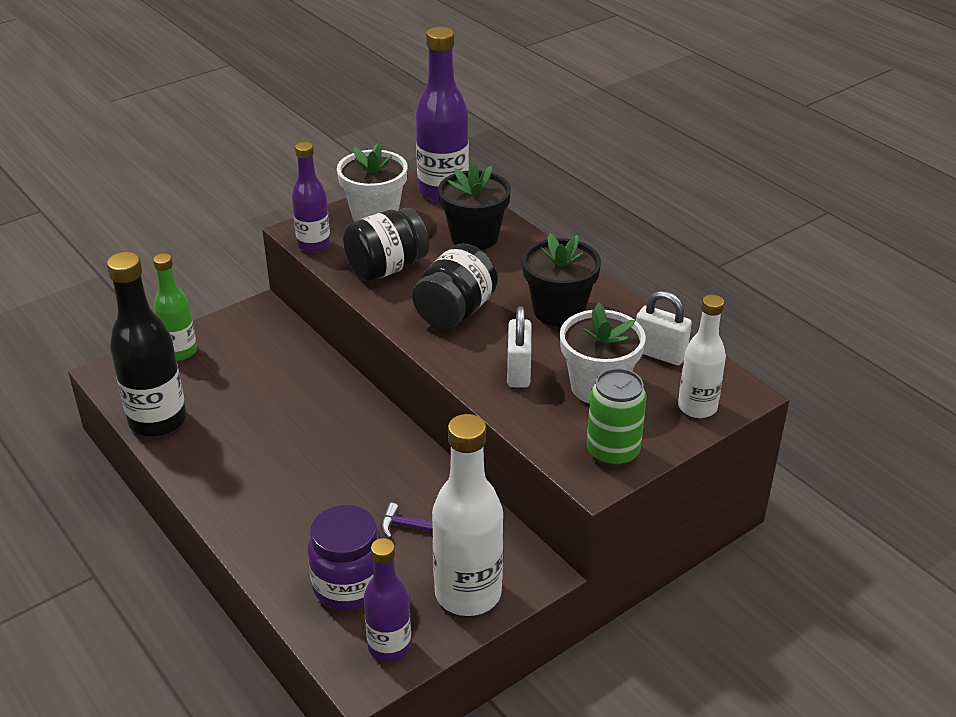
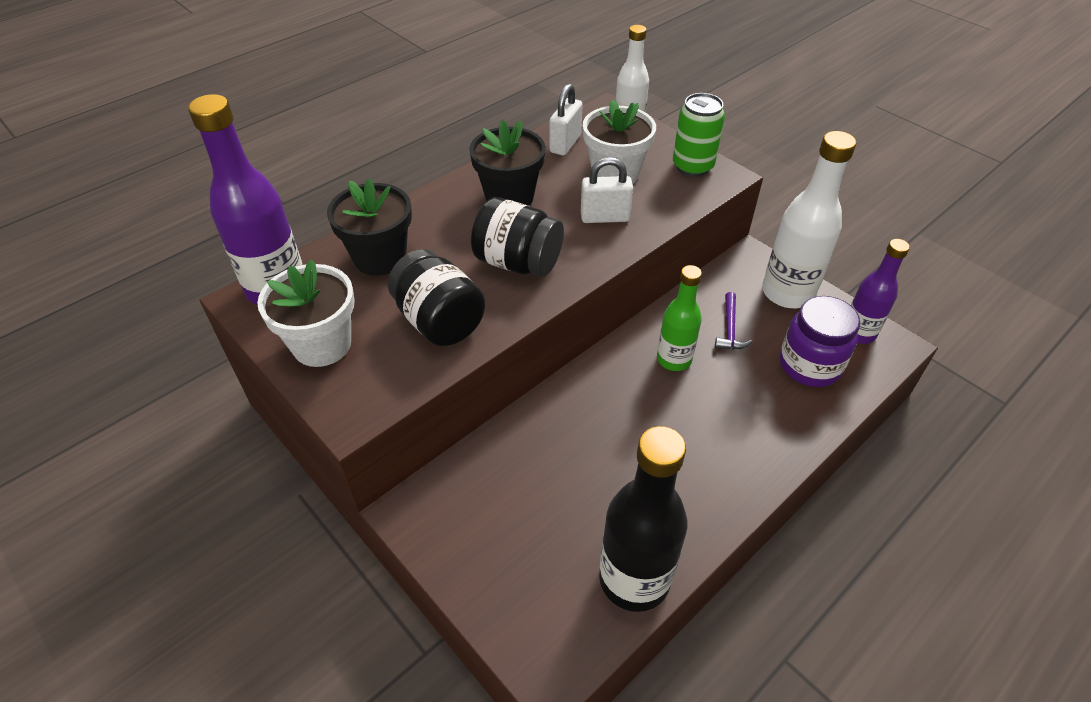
camera: 95 degrees left, 10 degrees up
green bottle [153,253,197,361] -> green bottle moved to [657,265,702,371]
purple bottle [292,142,330,253] -> none

